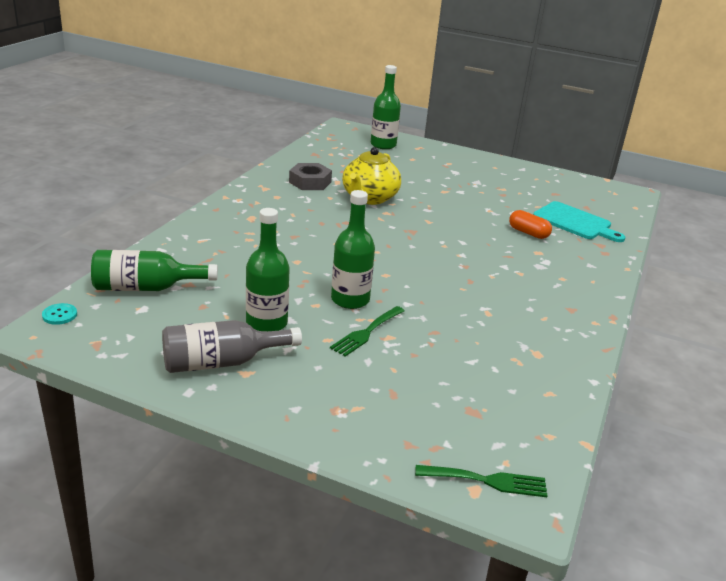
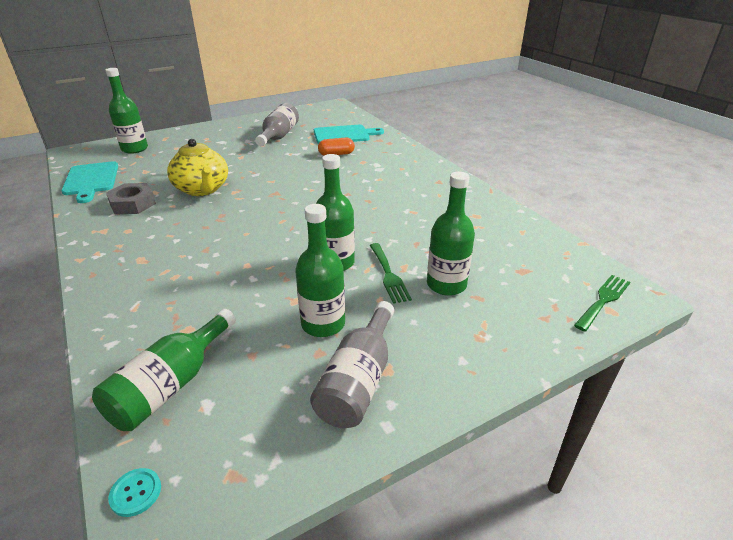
camera: 50 degrees left, 5 degrees up
none -> turquoise cutting board [62,161,118,203]
none -> grey bottle [255,103,299,147]
none -> green bottle [427,172,475,296]

